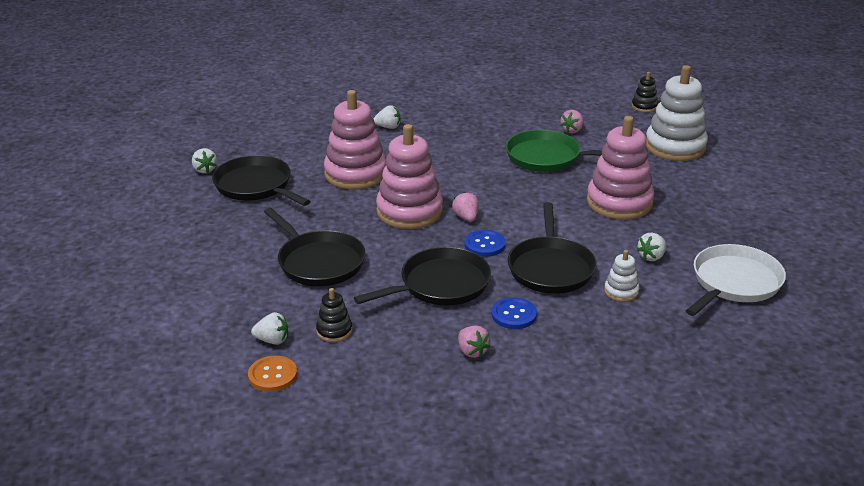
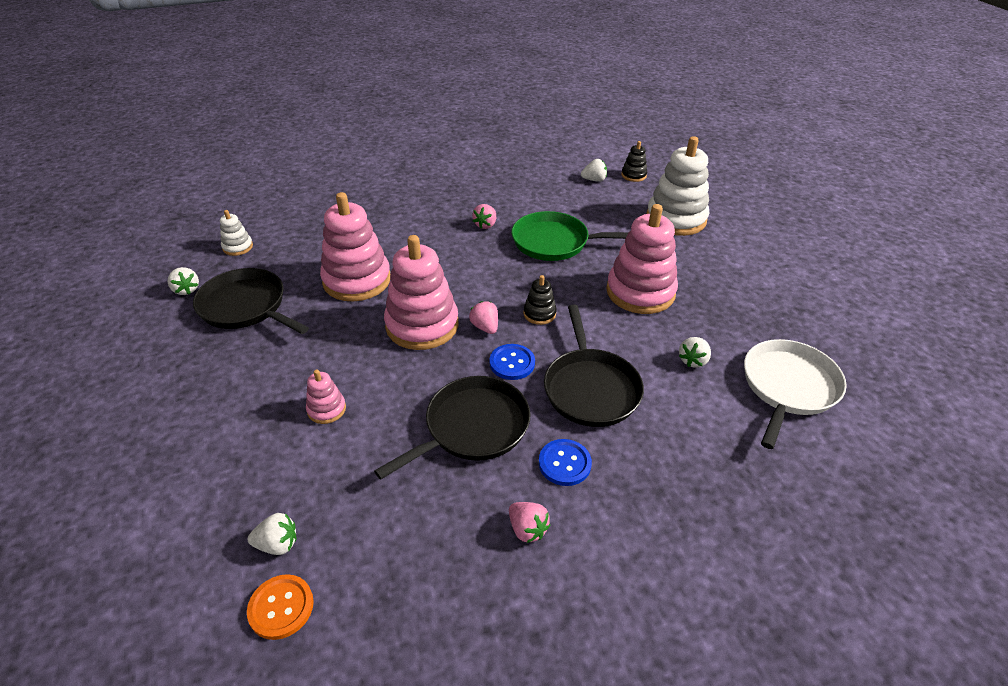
camera: 10 degrees left, 10 degrees up
black pan [264,208,366,286] -> pink stacking toy [306,370,346,424]
black stacking toy [316,288,352,342] -> black stacking toy moved to [523,275,557,325]
white strawberry [374,105,400,129] -> white strawberry moved to [581,159,607,182]
pink strawberry [560,110,584,134] -> pink strawberry moved to [472,204,496,229]
white stacking toy [604,250,639,302] -> white stacking toy moved to [220,210,253,256]

